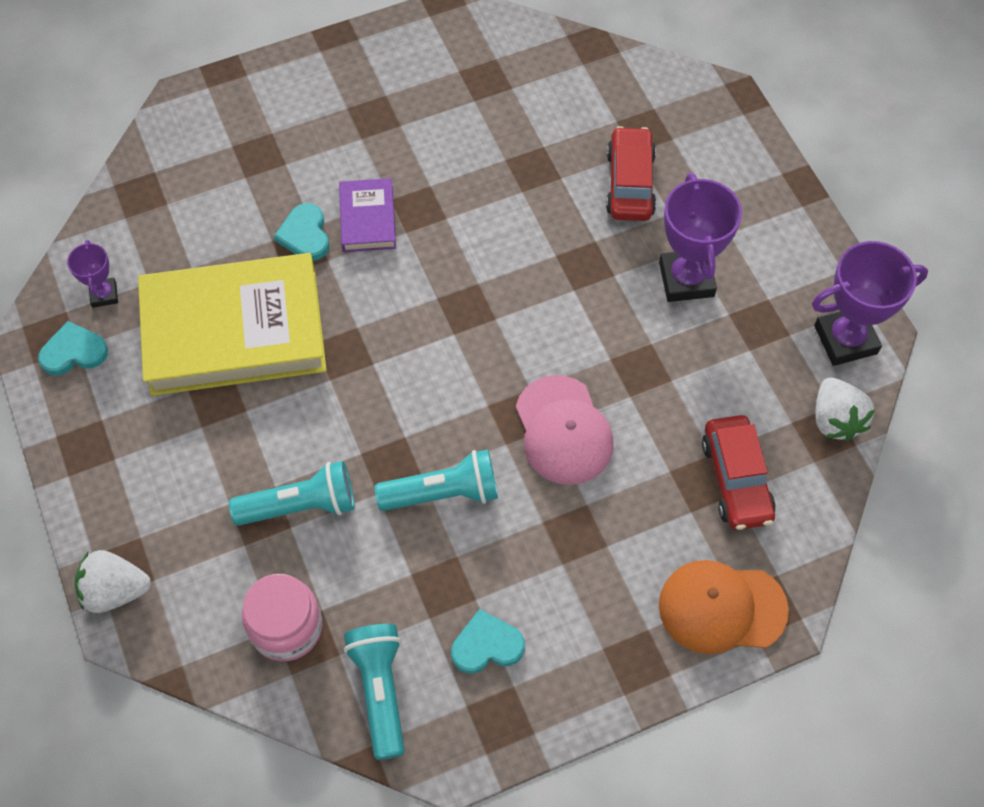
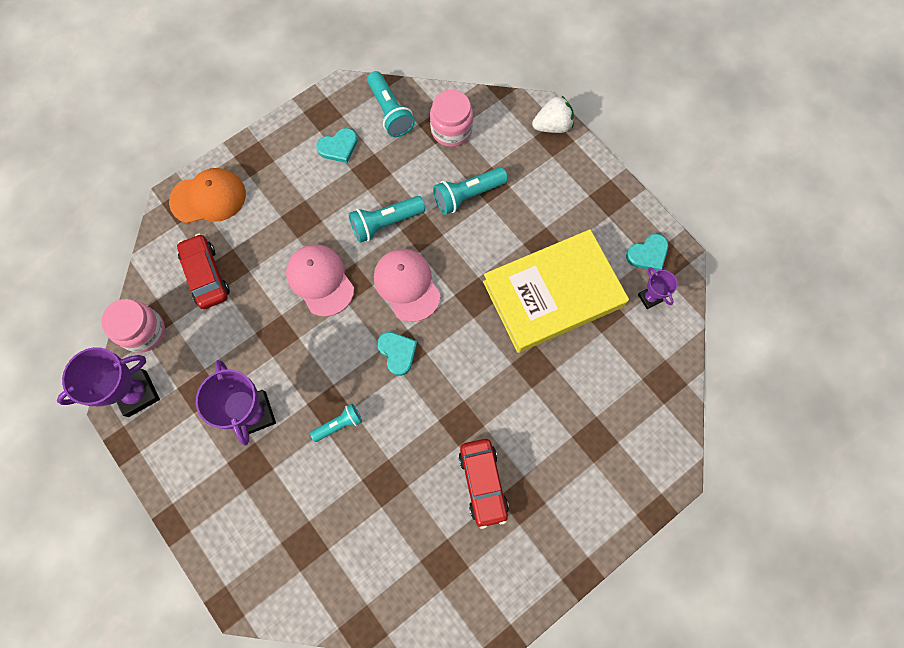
camera: 165 degrees right, 10 degrees up
turquoise heart [274,203,329,261] -> turquoise heart moved to [377,332,417,376]
purple book [339,178,396,252] -> none
red car [606,126,656,221] -> red car moved to [459,439,509,529]
white strawberry [816,378,875,442] -> pink jar [101,299,165,353]
none -> turquoise flashlight [310,404,362,442]
none -> pink cap [374,249,441,322]

